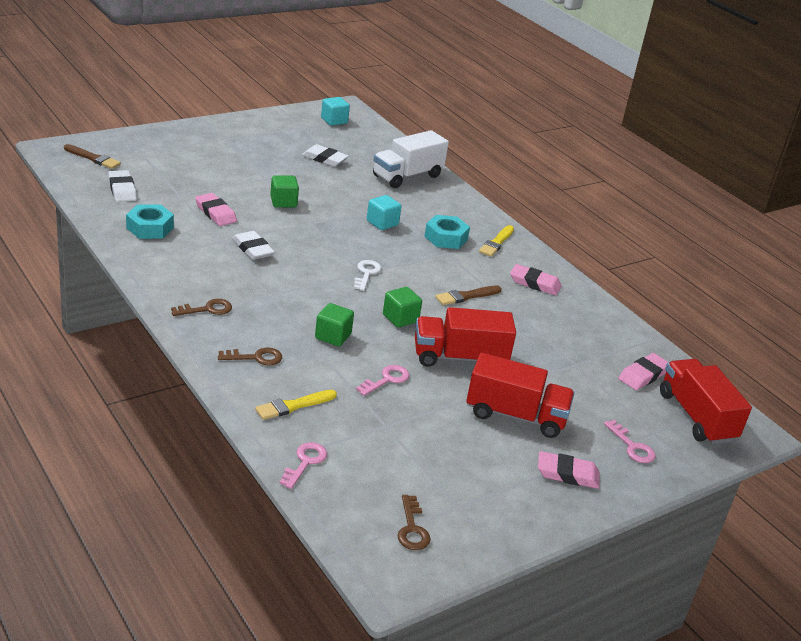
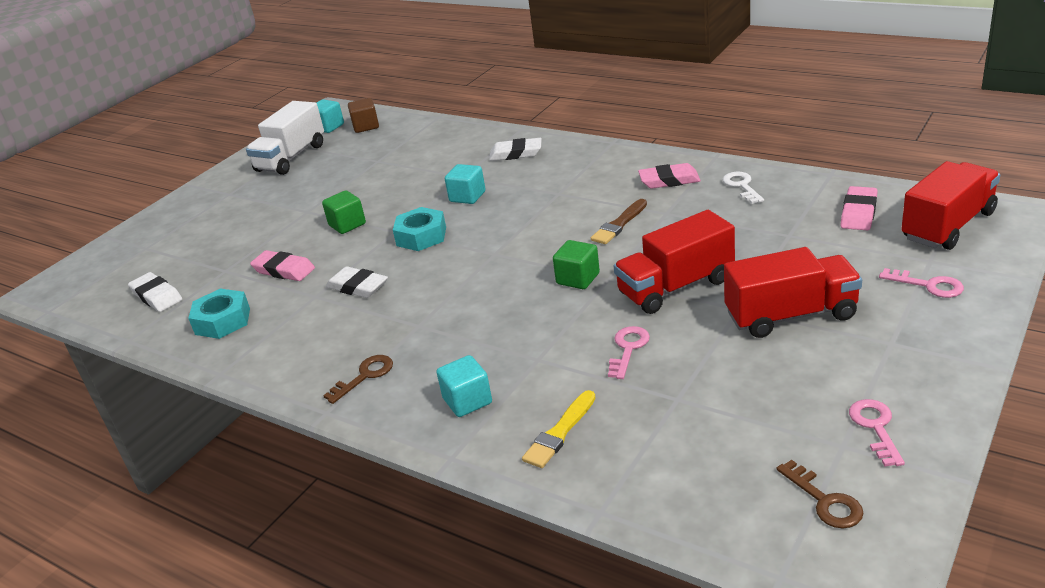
camera: 15 degrees left, 0 degrees up
brown brush [64,144,121,169] -> none
brown key [218,348,282,365] -> turquoise cube [437,355,492,417]
pink key [279,442,327,489] -> pink key moved to [849,399,905,466]
white eraser [302,144,349,167] -> white eraser moved to [489,138,542,161]
green cube [315,303,354,346] -> none
white key [354,260,381,291] -> white key moved to [722,172,764,204]
white truck [373,130,449,188] -> white truck moved to [246,101,324,175]
turquoise nut [424,215,470,249] -> turquoise nut moved to [393,207,446,251]
yellow brush [479,225,514,257] -> none
pink eraser [538,451,600,489] -> none
red truck [660,359,752,444] -> red truck turned 90 degrees clockwise [901,161,1000,250]
none -> brown cube [348,98,379,133]

